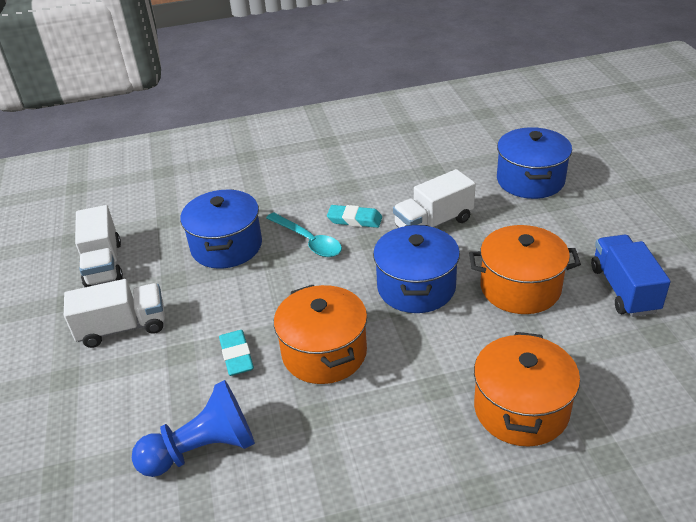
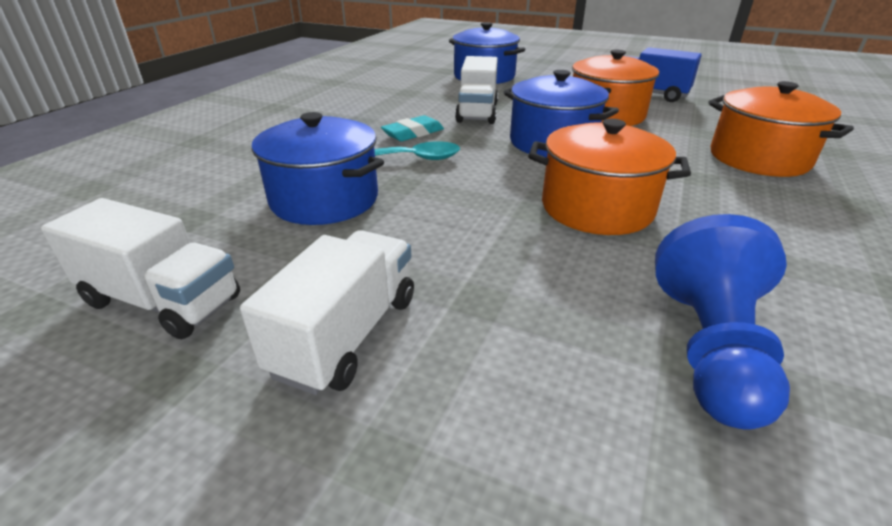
camera: 55 degrees left, 5 degrees down
turquoise eraser [219,330,254,376] -> none

